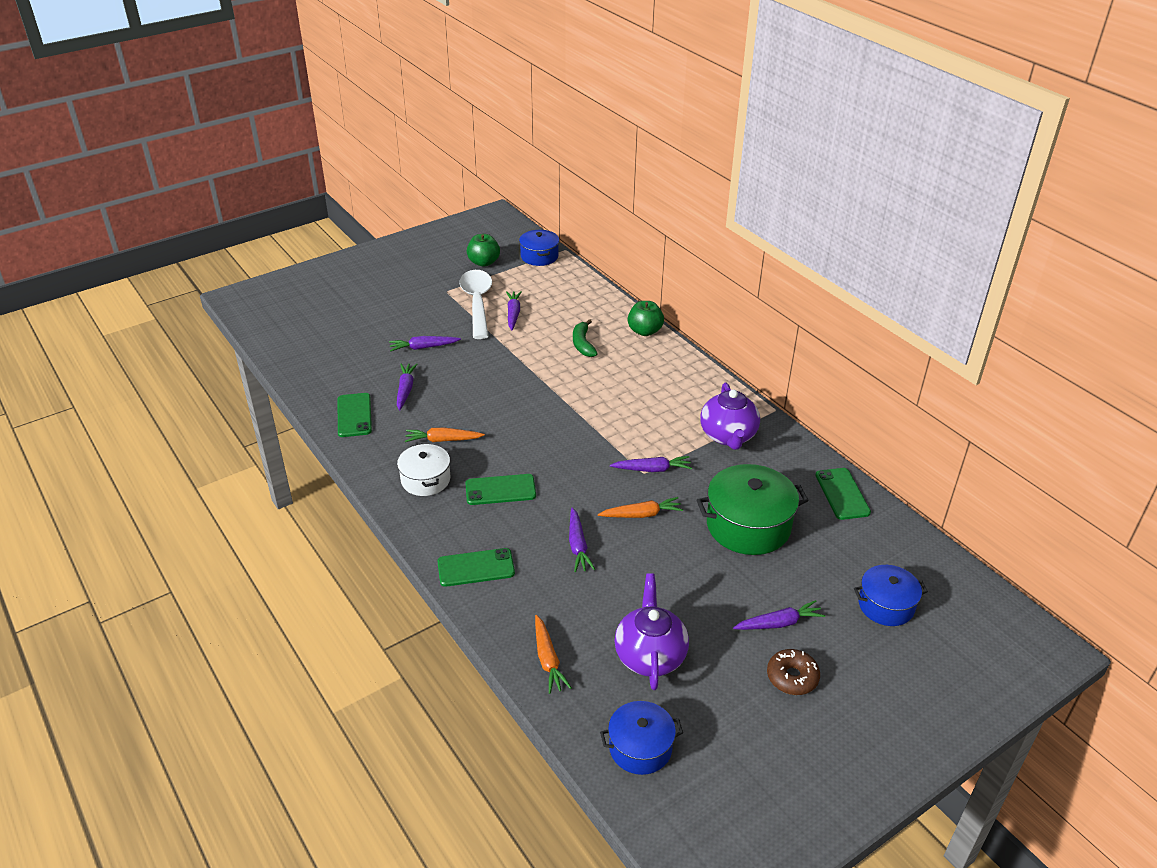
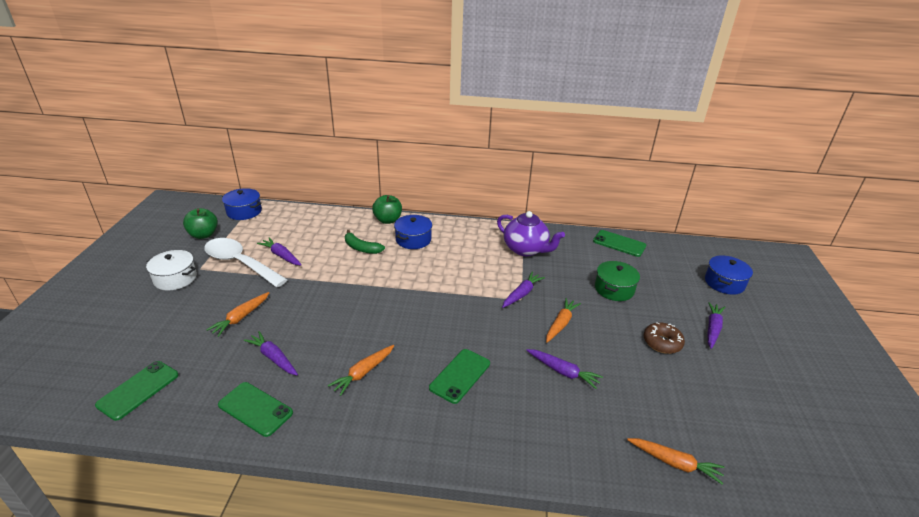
camera: 50 degrees left, 5 degrees down
purple carrot [389,336,461,351] -> orange carrot [206,292,270,337]
white pot [397,443,450,496] -> white pot moved to [146,250,197,290]
green phone [437,548,515,587] -> green phone moved to [95,361,178,421]
blue pot [600,701,683,775] -> blue pot moved to [394,215,432,249]
purple teapot [615,573,689,690] -> none
green pot [697,464,809,555] -> green pot [595,261,640,301], size x0.61
brown donut [767,649,820,695] -> brown donut moved to [643,322,685,354]

